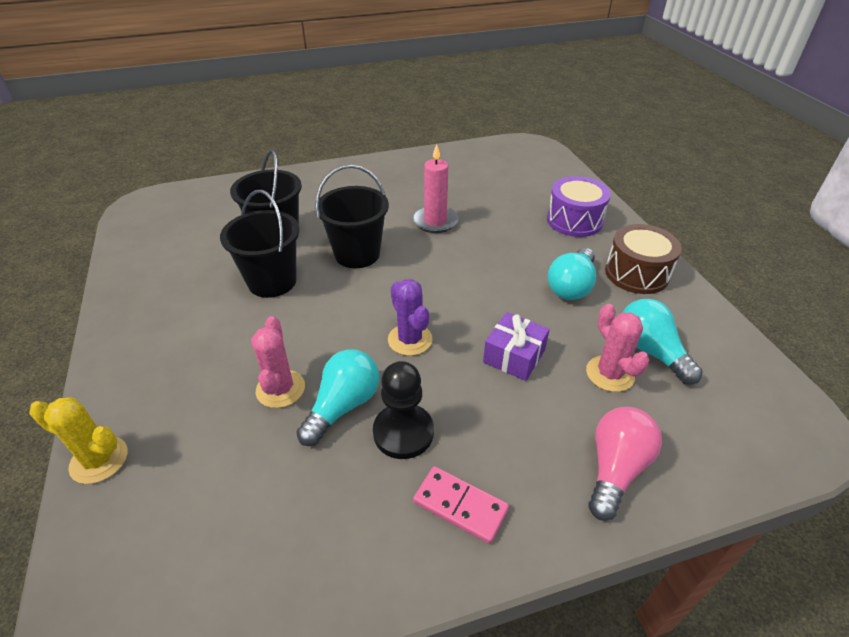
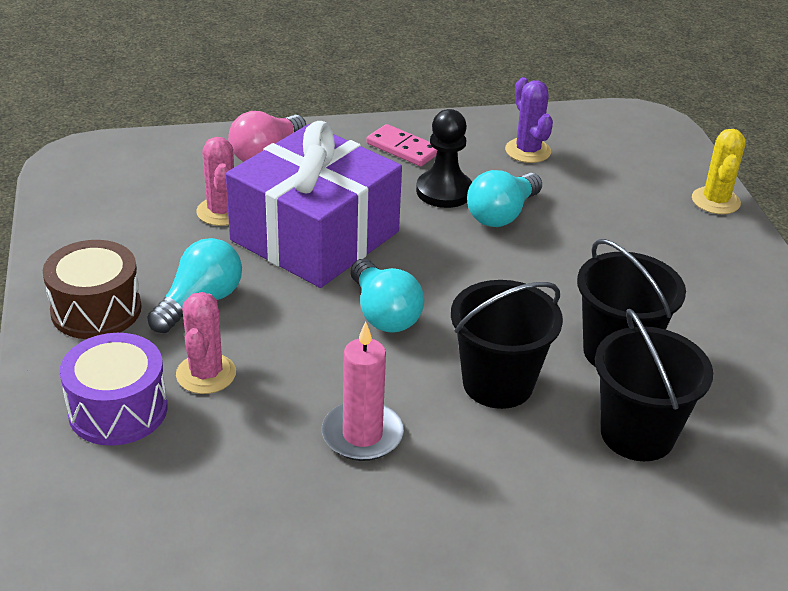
camera: 175 degrees left, 5 degrees down
yellow cactus [29,397,128,484] -> yellow cactus turned 75 degrees clockwise [692,129,746,214]
pink cactus [251,316,305,408] -> pink cactus moved to [176,292,236,394]
purple cactus [388,279,433,356] -> purple cactus moved to [505,77,553,163]
purple gift [483,312,550,381] -> purple gift [226,121,402,288], size x2.29
turquoise light bulb [622,299,703,385] -> turquoise light bulb moved to [350,259,424,333]

